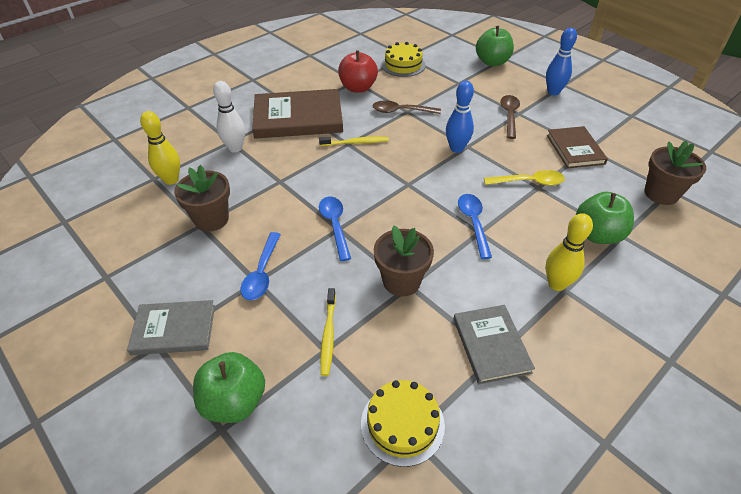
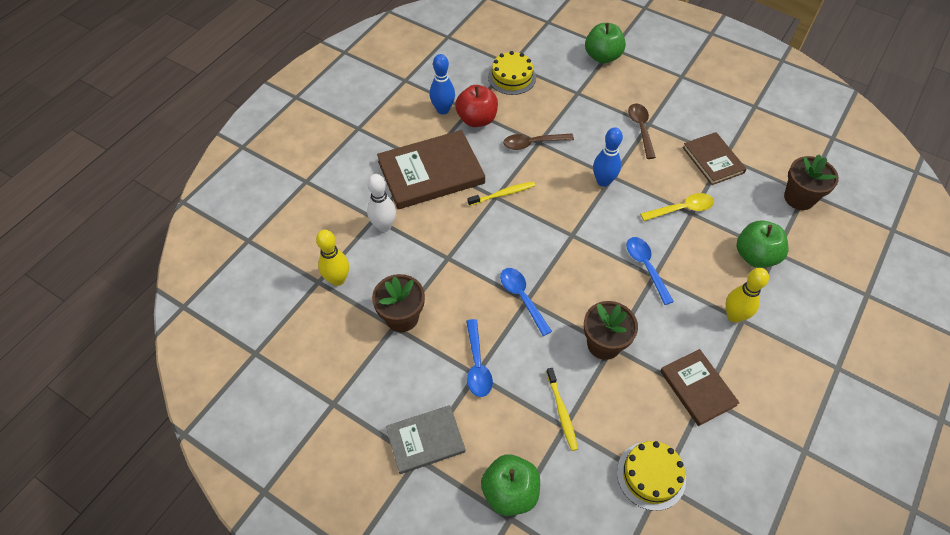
camera: 15 degrees left, 10 degrees up
grey book [453,305,535,384] -> brown book [660,349,740,426]
blue bowling pin [546,28,577,95] -> blue bowling pin moved to [430,54,455,114]

